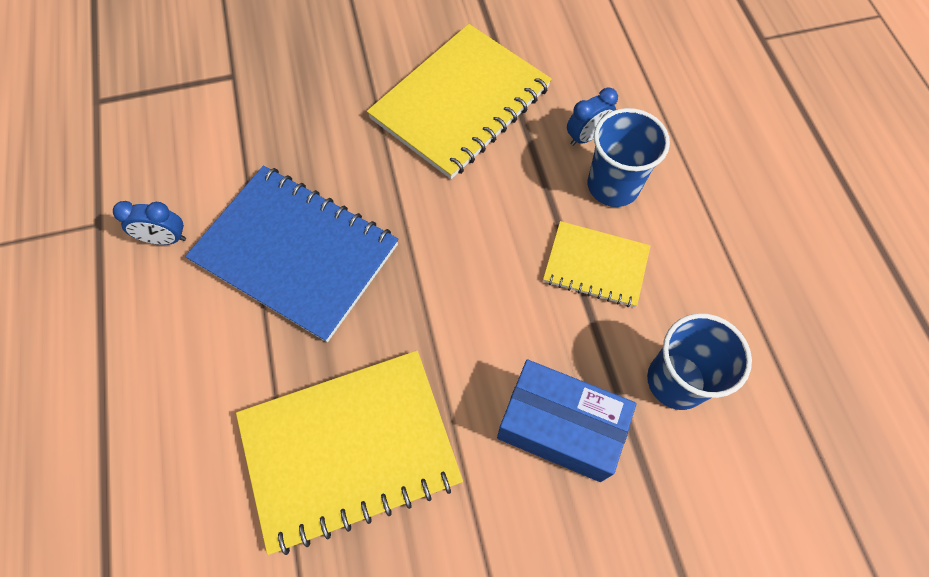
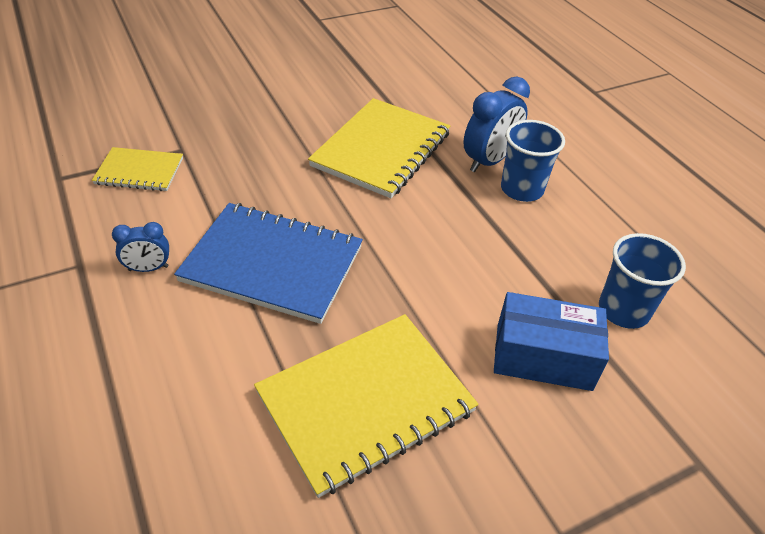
camera: 15 degrees left, 20 degrees down
yellow notebook [543,221,651,307] -> yellow notebook moved to [92,147,183,191]
blue clock [567,87,618,146] -> blue clock [463,77,530,172], size x1.77

